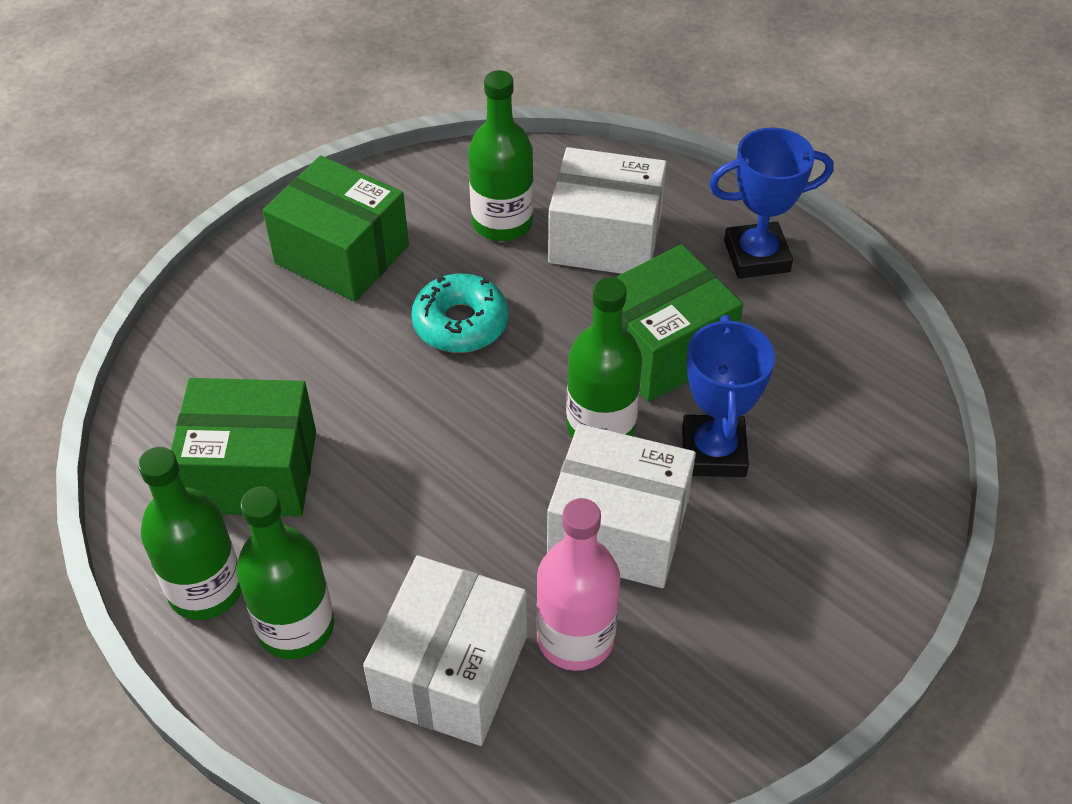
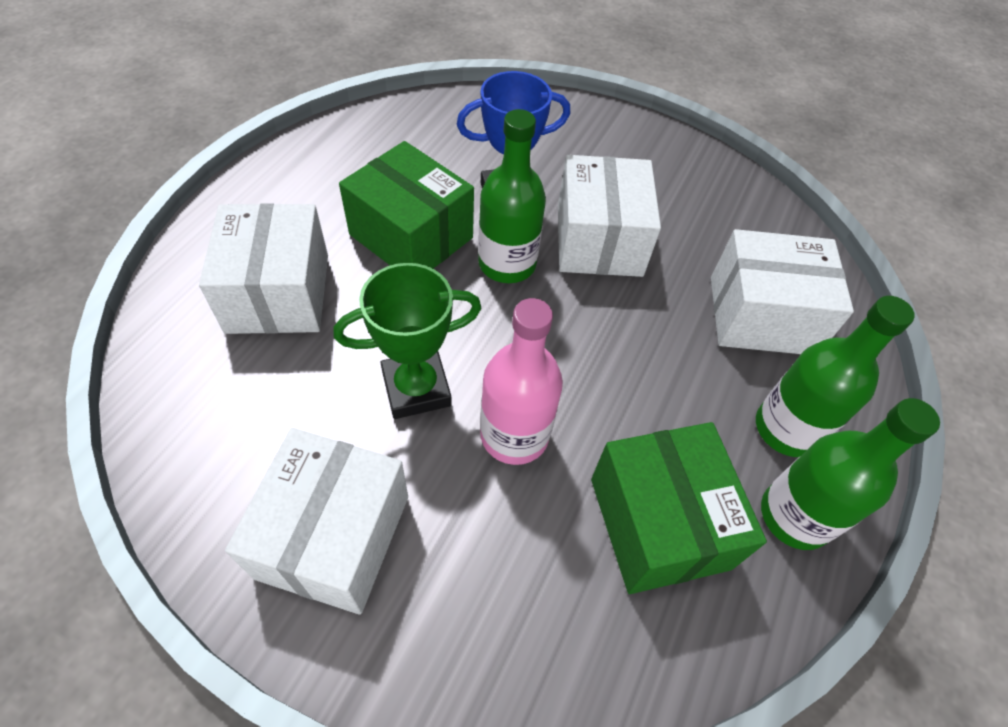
camera: 110 degrees left, 5 degrees up
green box [263,155,409,302] -> white box [225,428,408,615]
turquoise donut [411,273,508,353] -> green trophy [333,263,481,419]
green bottle [468,70,533,241] -> none
pink bottle [536,498,621,671] -> pink bottle moved to [480,298,563,465]
blue trophy [709,128,833,279] -> none

